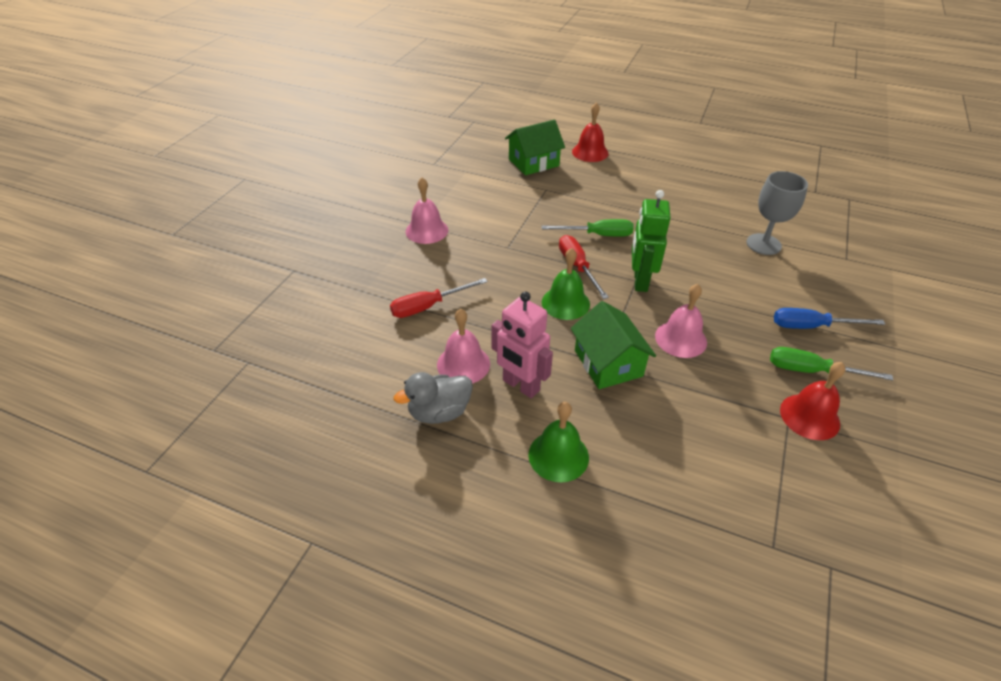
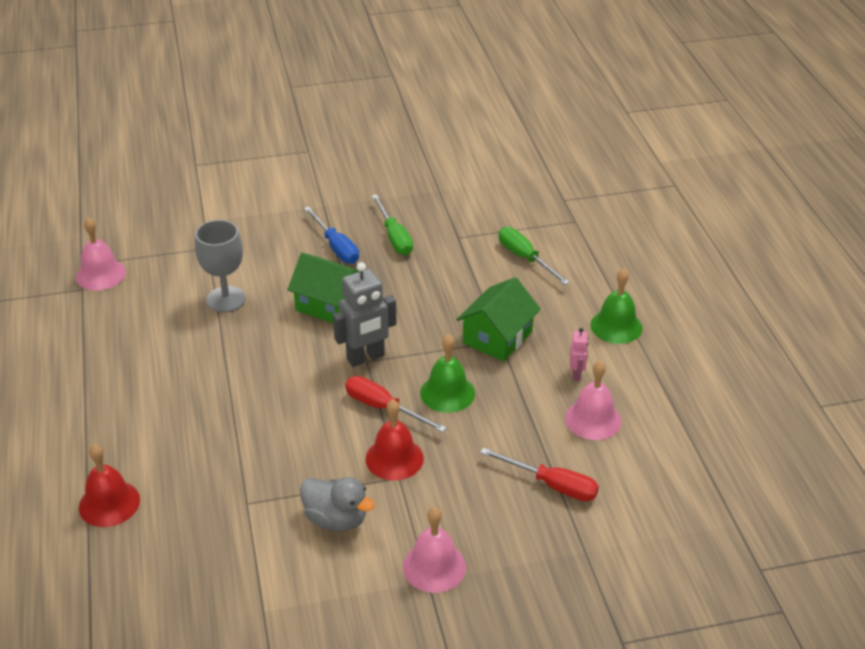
camera: 125 degrees left, 5 degrees down
grey duck [394,372,473,424] -> grey duck moved to [300,477,375,531]
pink robot [491,292,553,398] -> pink robot [570,328,588,381], size x0.50
green house [505,120,565,175] -> green house moved to [287,252,360,323]
green screwdriver [542,219,634,237] -> green screwdriver moved to [499,227,570,285]
red screwdriver [559,235,609,299] -> red screwdriver turned 90 degrees clockwise [345,376,447,432]
green robot [632,190,671,292] -> grey robot [333,262,397,367]
pink bell [655,284,707,358] -> pink bell moved to [76,218,126,290]
red bell [780,362,845,440] -> red bell moved to [365,399,424,481]

